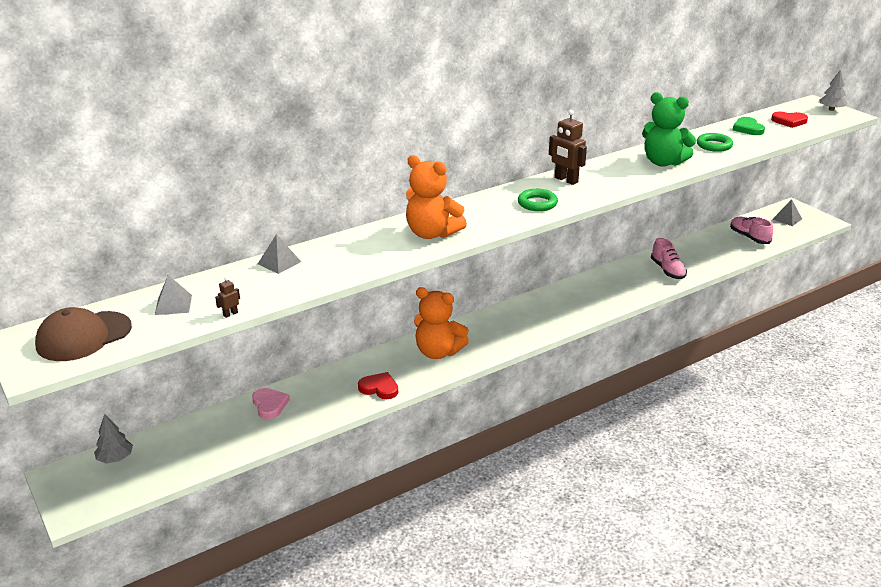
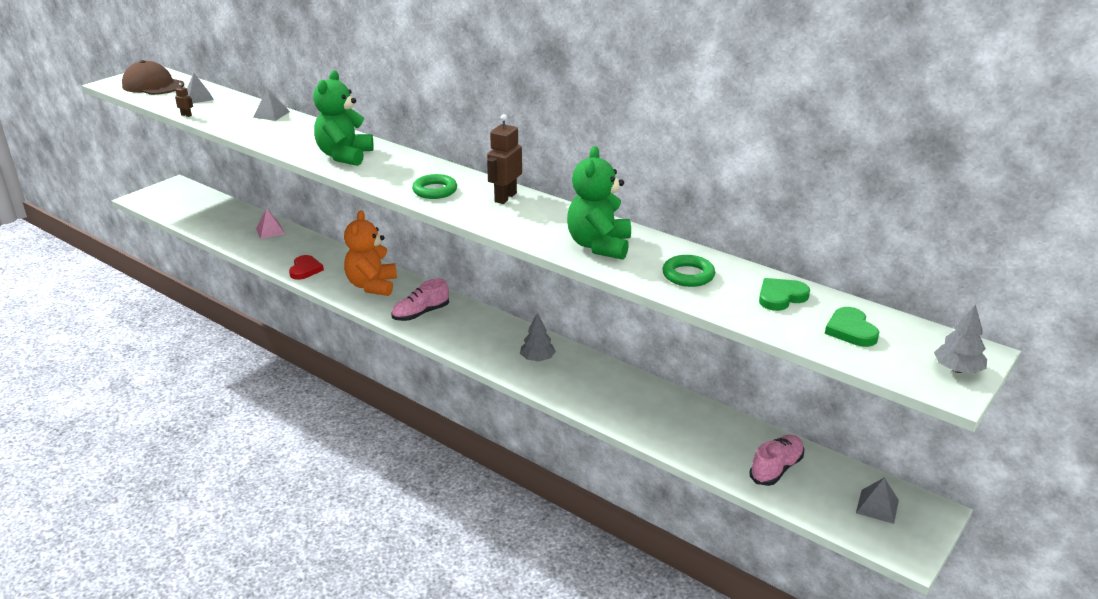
camera: 70 degrees right, 0 degrees up
grey tree [94,414,133,464] -> grey tree moved to [520,313,556,361]
pink heart [252,388,290,419] -> pink pyramid [256,208,285,239]
orange teddy bear [406,155,467,239] -> green teddy bear [313,70,373,166]
pink shoe [651,238,687,279] -> pink shoe moved to [391,278,449,321]
red heart [771,112,808,128] -> green heart [825,307,879,347]

